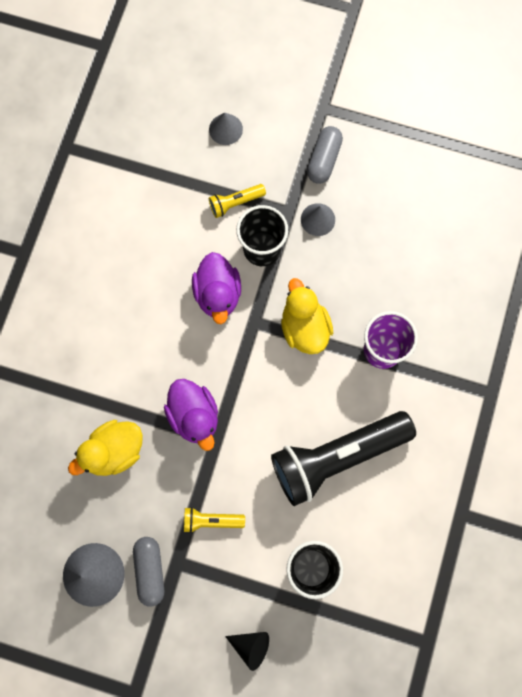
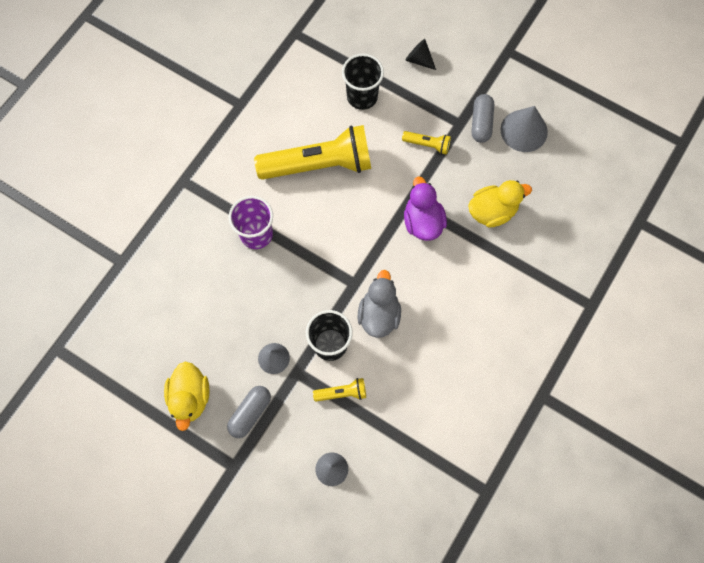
camera: 165 degrees left, 5 degrees down
purple duck [192,252,241,324] -> grey duck [357,270,401,338]
black flashlight [271,411,416,506] -> yellow flashlight [254,125,371,180]
yellow duck [281,278,333,354] -> yellow duck moved to [164,362,210,431]

